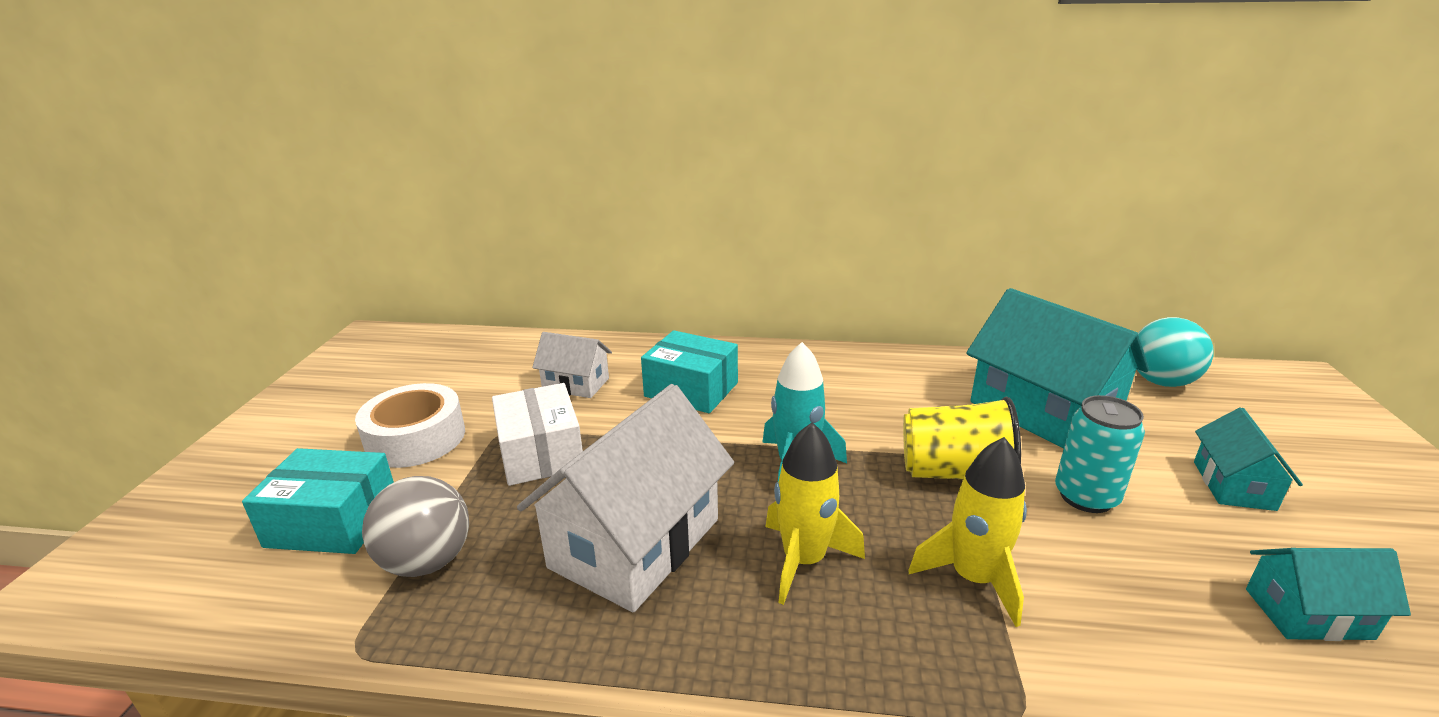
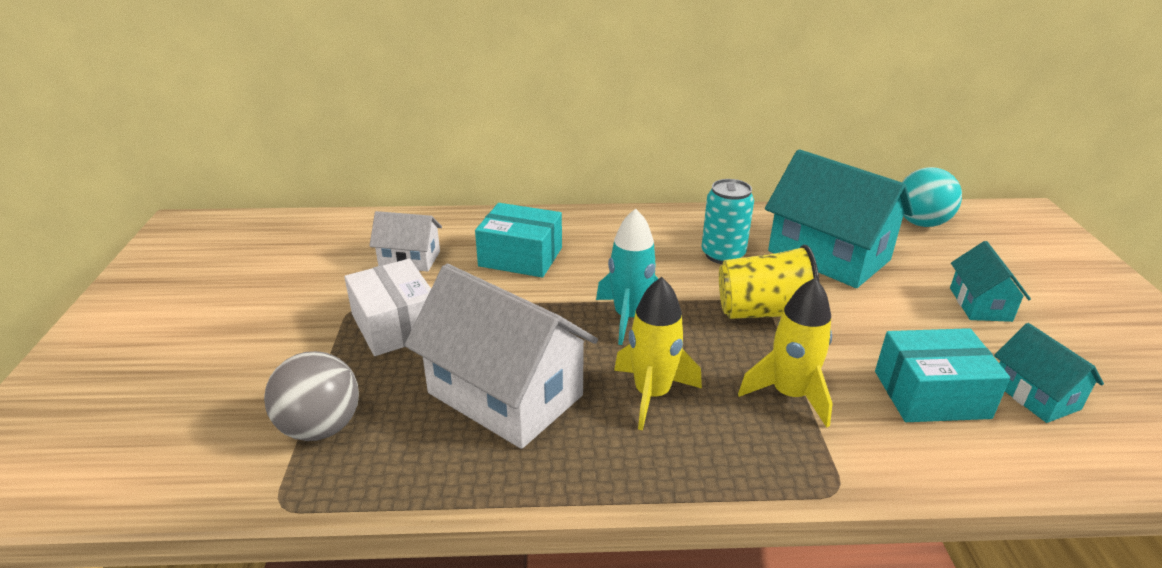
camera: 10 degrees left, 5 degrees up
turquoise box [242,448,394,554] -> turquoise box moved to [875,328,1010,422]
white tape [355,383,465,468] -> none
white house [517,384,734,612] -> white house turned 75 degrees counterclockwise [405,264,598,449]
turquoise can [1055,395,1145,513] -> turquoise can moved to [702,179,754,264]
turquoise house [1246,548,1411,641] -> turquoise house turned 75 degrees clockwise [994,323,1104,423]

